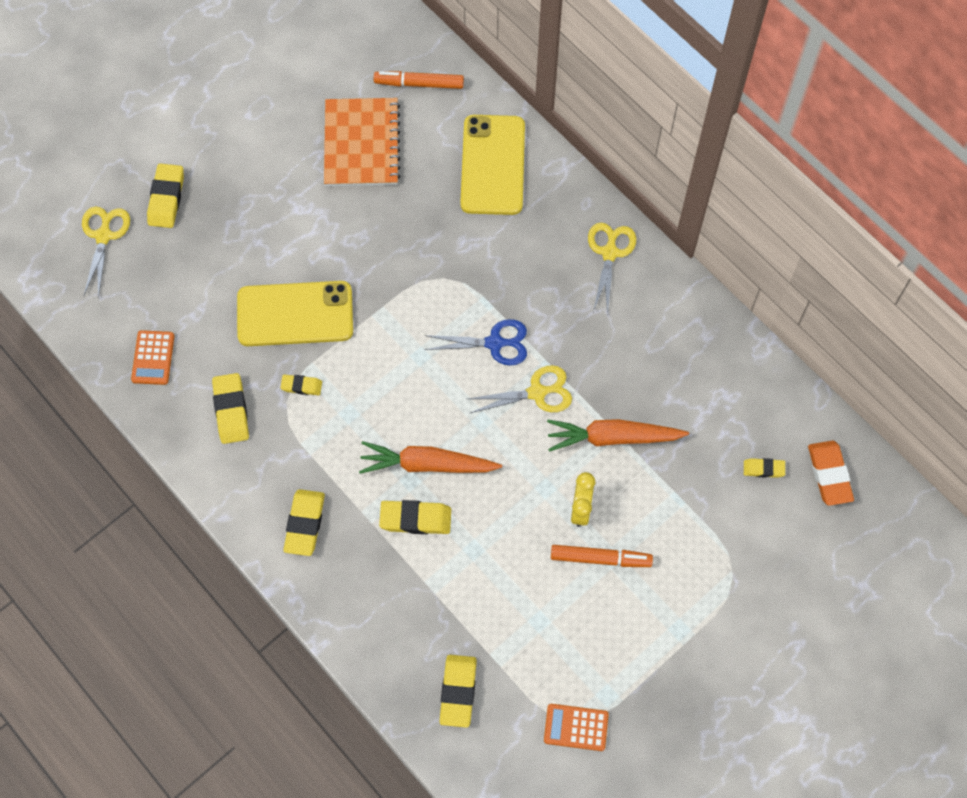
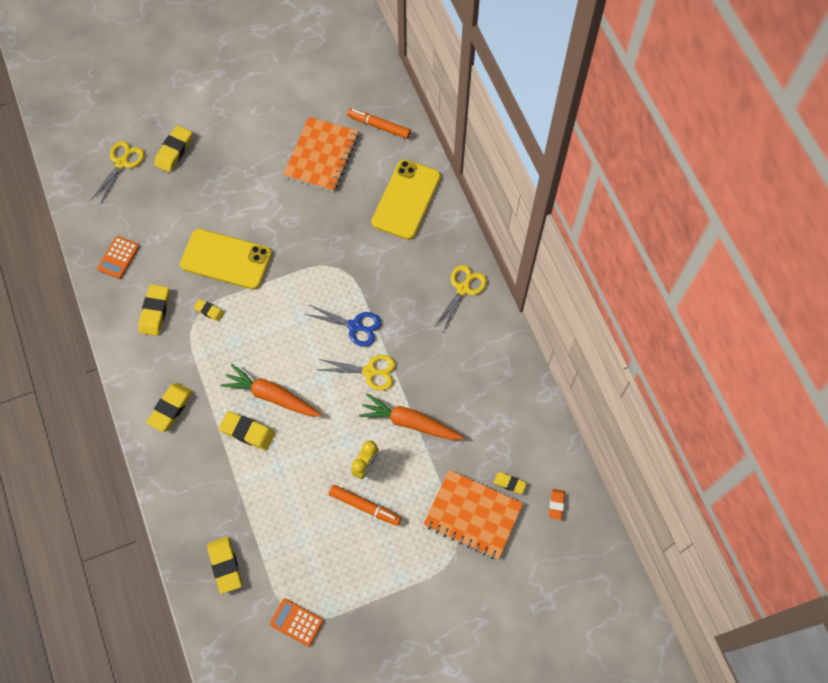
camera: 20 degrees right, 0 degrees up
yellow eraser [439,655,477,728] -> yellow eraser turned 45 degrees counterclockwise [208,537,242,594]
orange eraser [808,441,854,506] -> orange eraser [549,489,565,520], size x0.58
none -> orange notebook [423,470,523,560]

